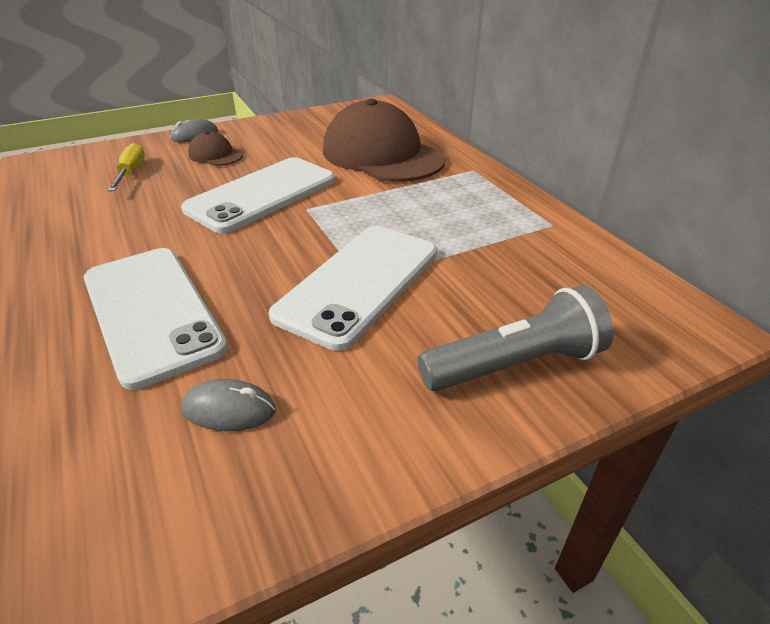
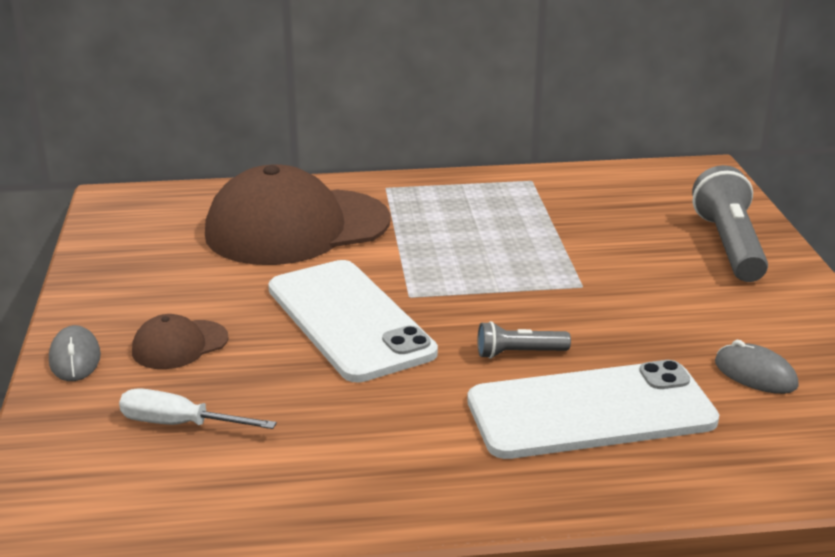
camera: 70 degrees left, 10 degrees down
yellow screwdriver [108,143,145,191] -> white screwdriver [119,388,277,429]
grey mouse [181,379,276,431] -> grey mouse turned 75 degrees counterclockwise [715,340,799,394]
white phone [269,226,437,351] -> none
none -> grey flashlight [478,321,571,359]

